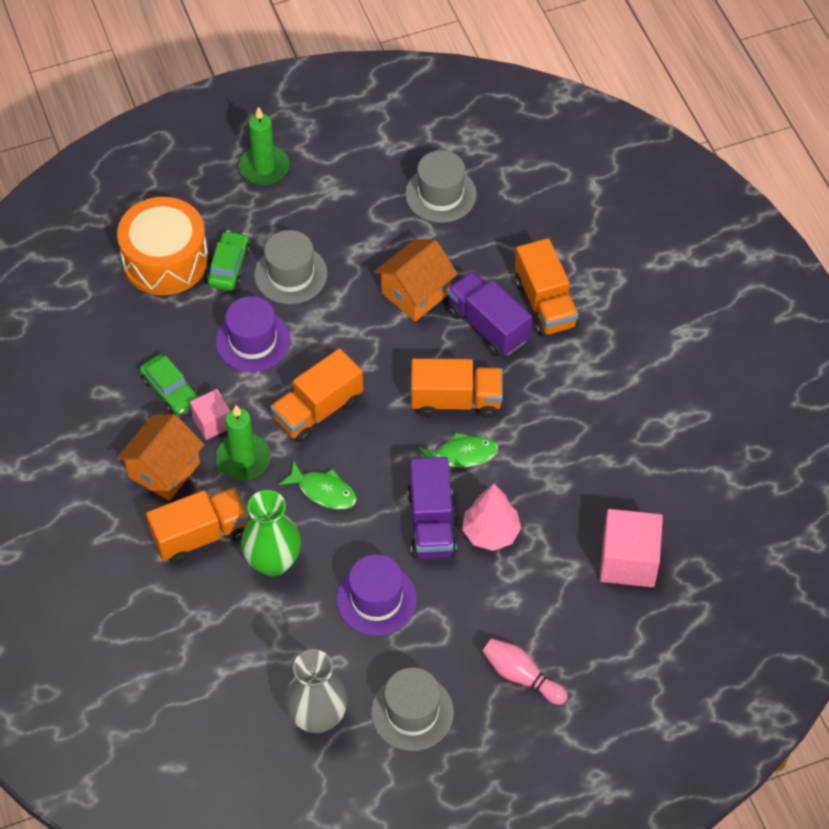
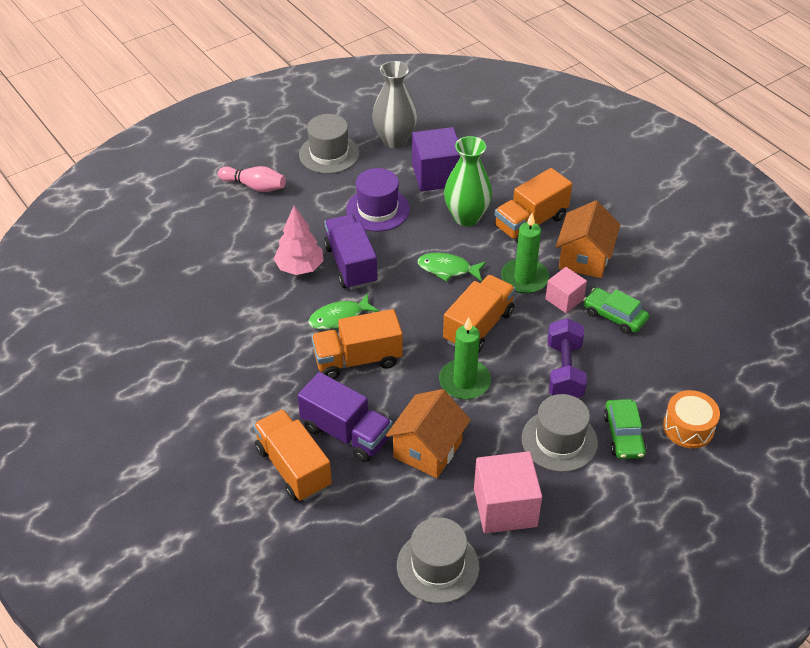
camera: 165 degrees right, 10 degrees down
orange drum [117,197,208,295] -> orange drum [663,390,720,448], size x0.57
purple hat [216,296,290,372] -> purple dumbbell [548,318,587,398]
green candle [239,107,289,185] -> green candle moved to [439,317,491,400]
pink cube [600,509,663,587] -> pink cube moved to [474,451,542,533]
none -> purple cube [412,127,460,192]

